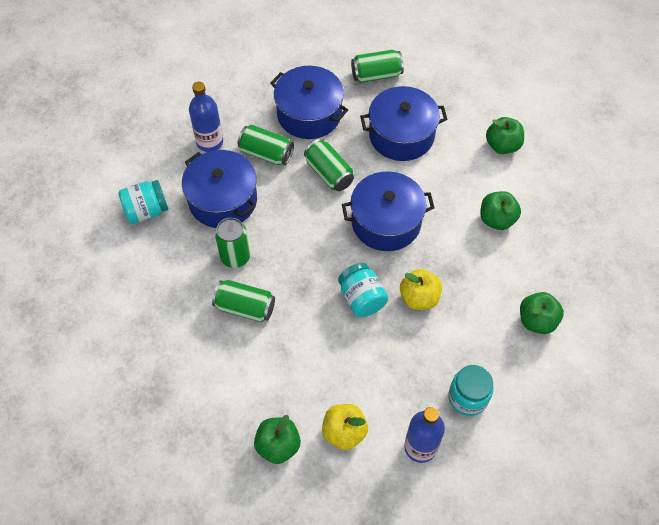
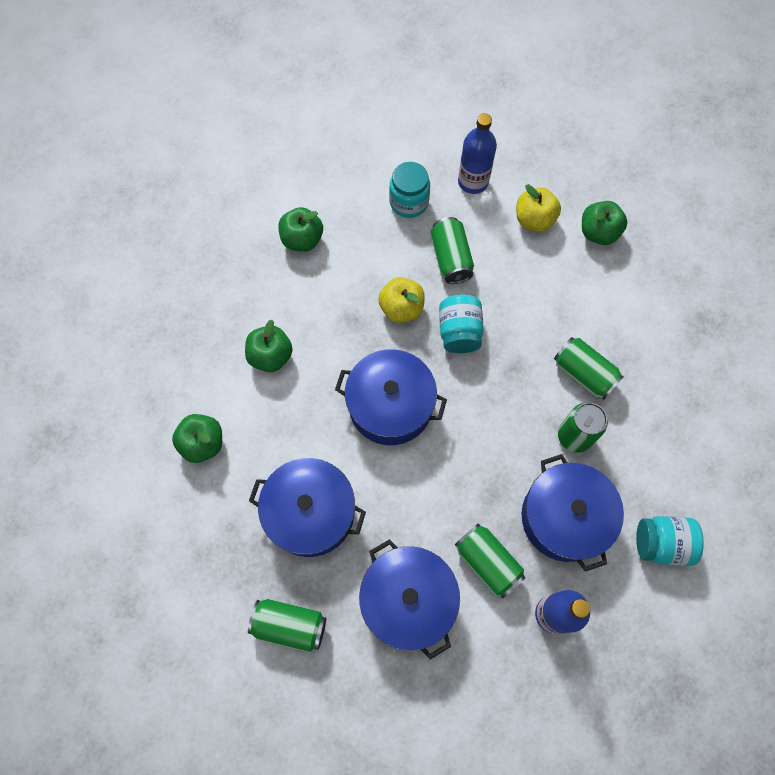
camera: 155 degrees left, 10 degrees up
green can [304,139,354,191] -> green can moved to [430,217,474,284]

